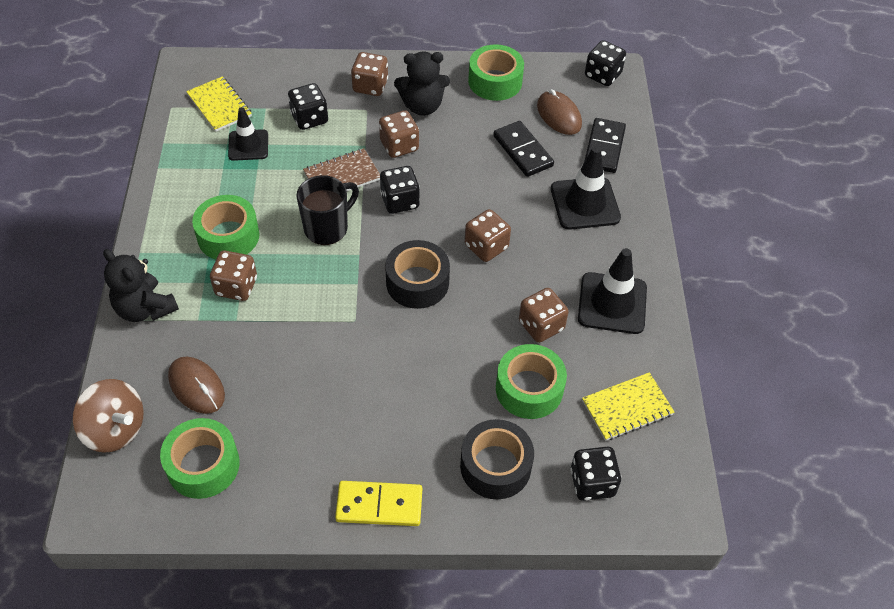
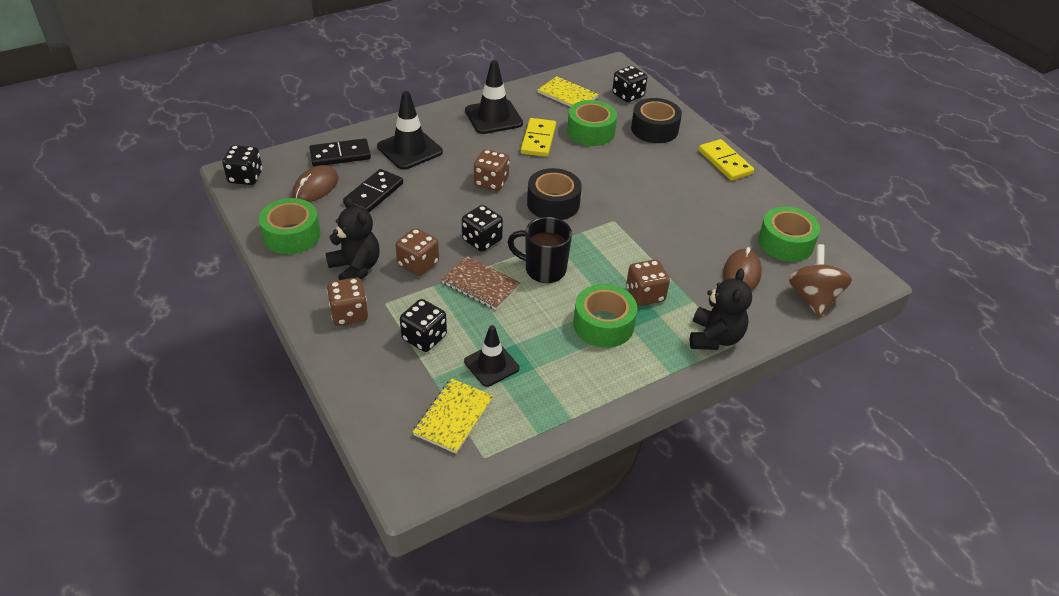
camera: 120 degrees left, 10 degrees down
brown dice [519,288,569,343] -> yellow domino [521,118,556,157]

